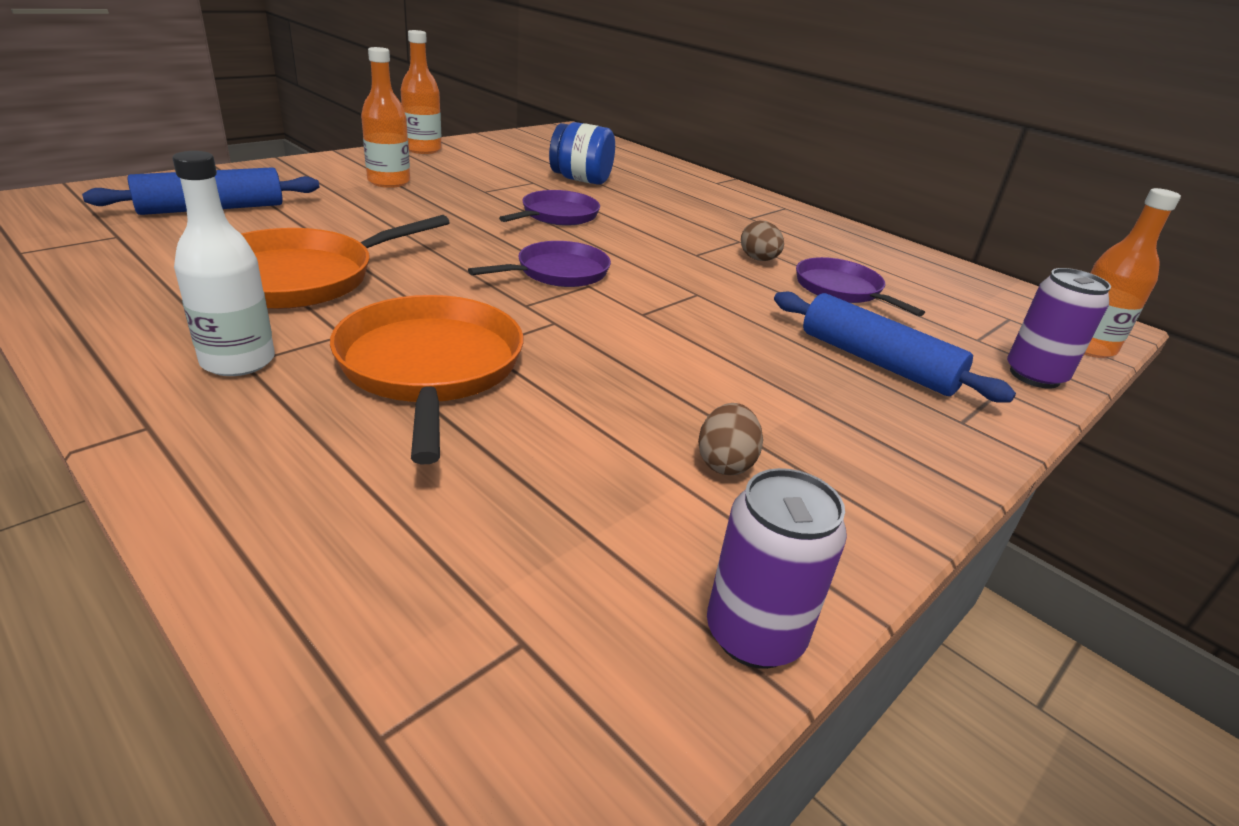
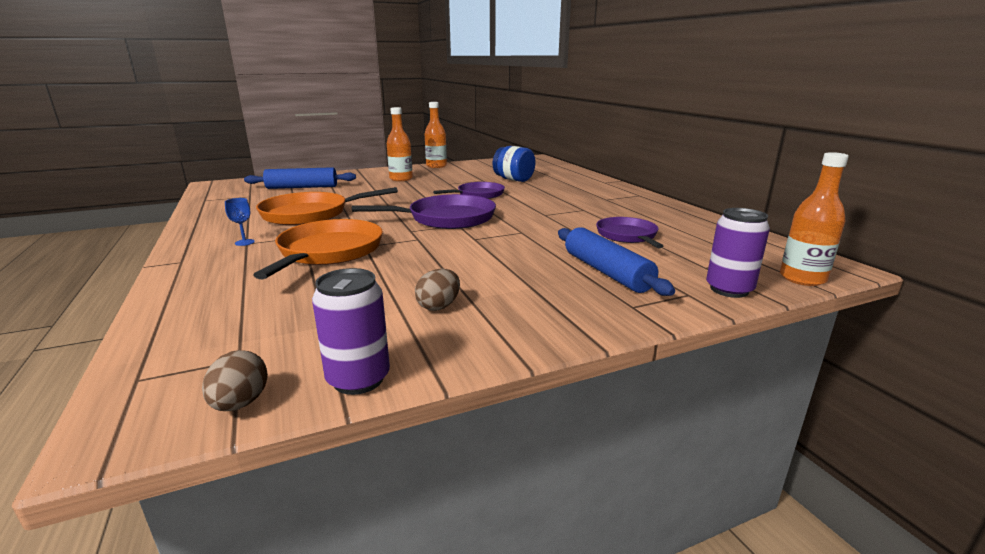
camera: 25 degrees right, 10 degrees down
white bottle [173,151,275,376] -> blue goblet [225,198,255,246]
purple pan [468,241,611,287] -> purple pan [352,194,496,229], size x1.56
brown egg [741,221,784,261] -> brown egg moved to [202,350,268,411]

